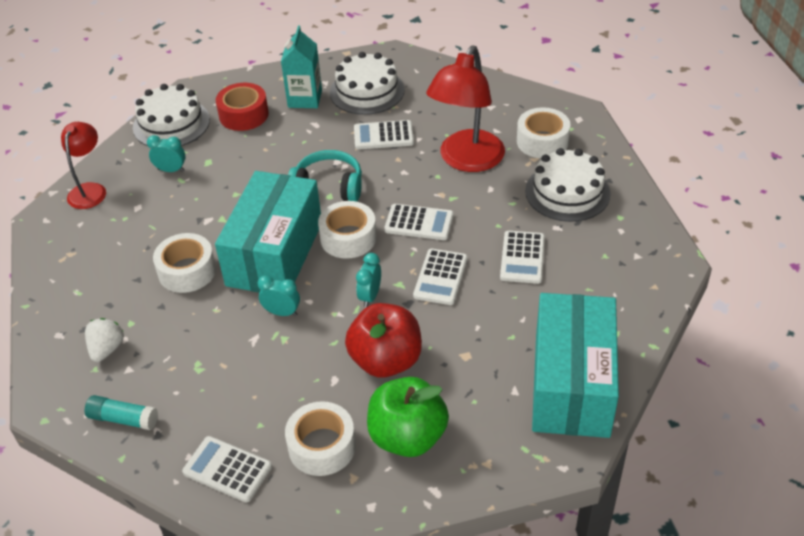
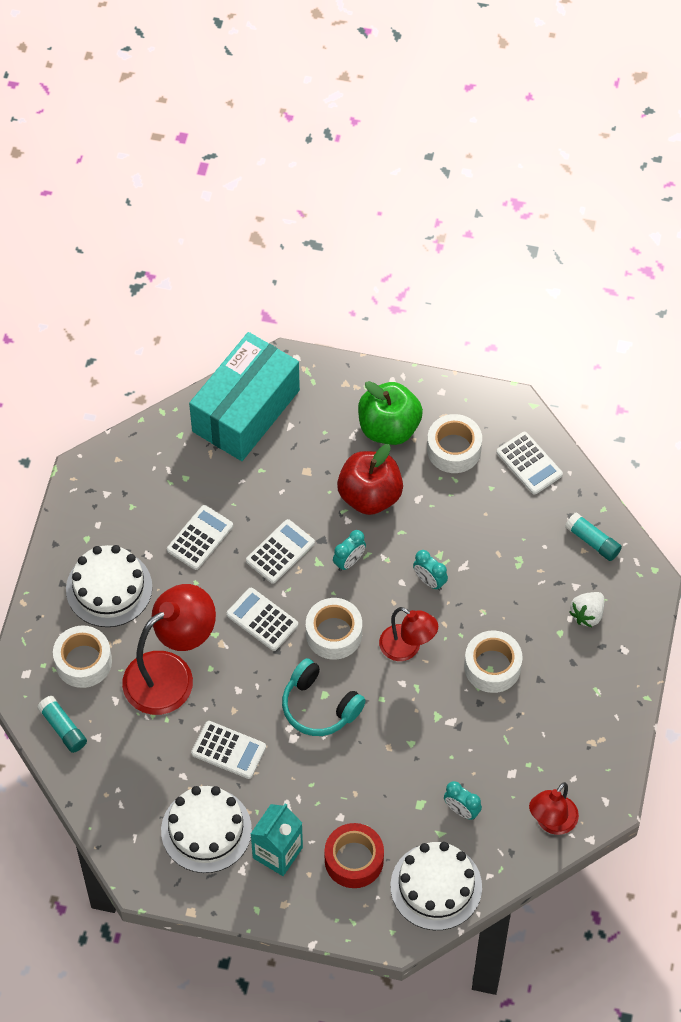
camera: 155 degrees left, 15 degrees up
turquoise box [215,171,321,293] -> red lamp [379,607,438,661]
none -> turquoise glue stick [37,696,87,753]

